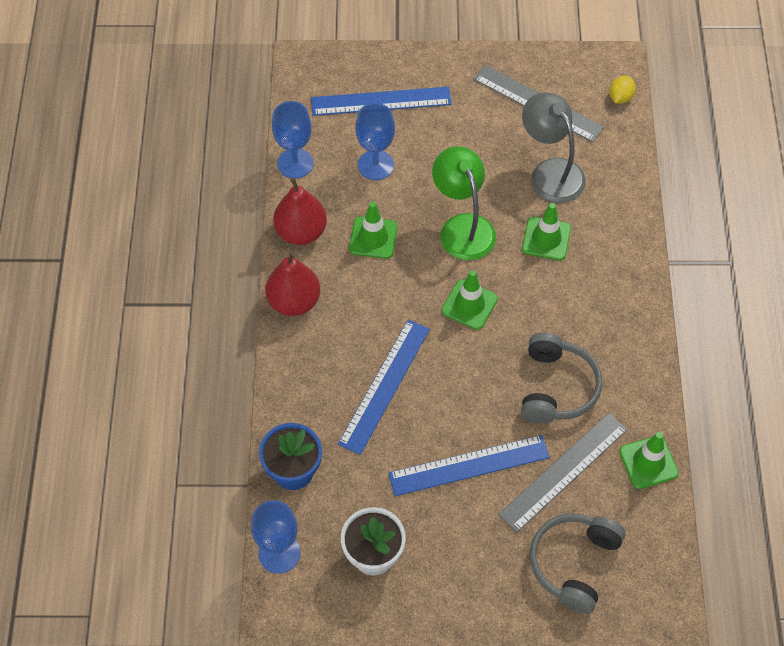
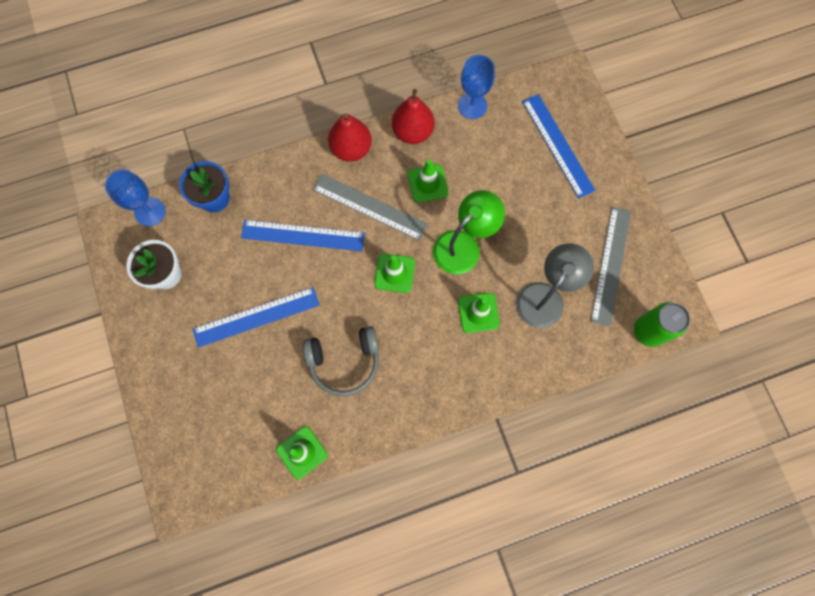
camera: 70 degrees right, 15 degrees up
blue goblet [356,103,395,180] -> none
blue ruler [388,435,550,496] -> blue ruler turned 75 degrees counterclockwise [193,287,319,348]
grey ruler [498,413,628,532] -> grey ruler moved to [312,174,428,241]
grey headphones [530,513,625,614] -> none
yellow lemon [609,76,636,104] -> green can [634,302,690,347]

